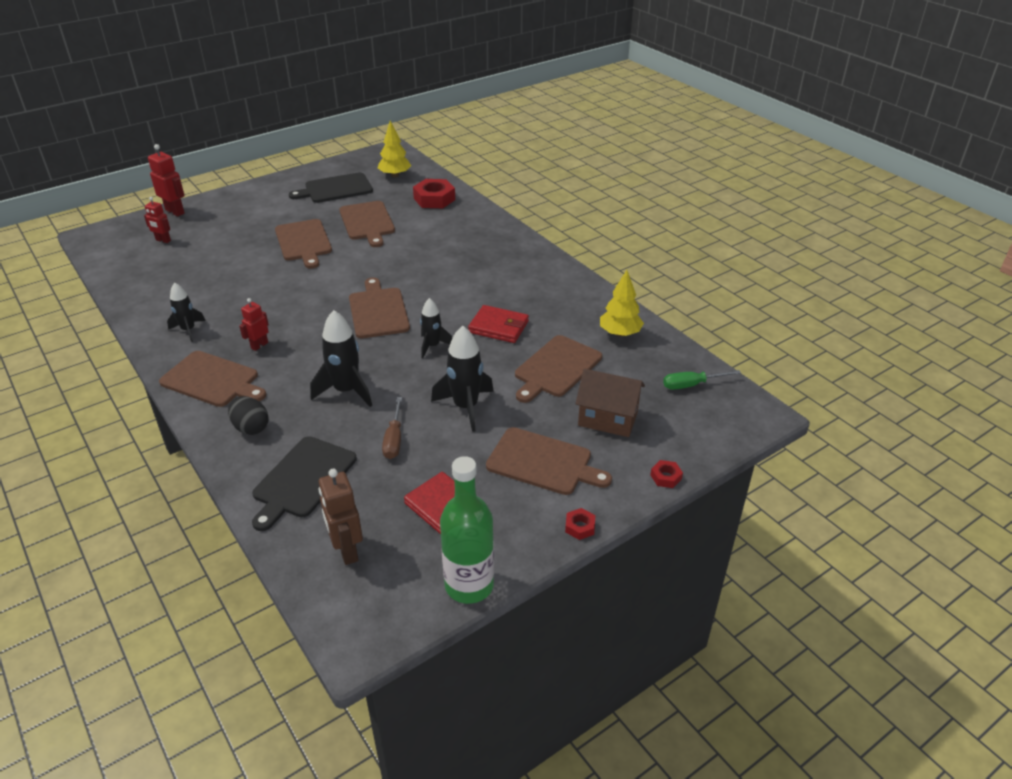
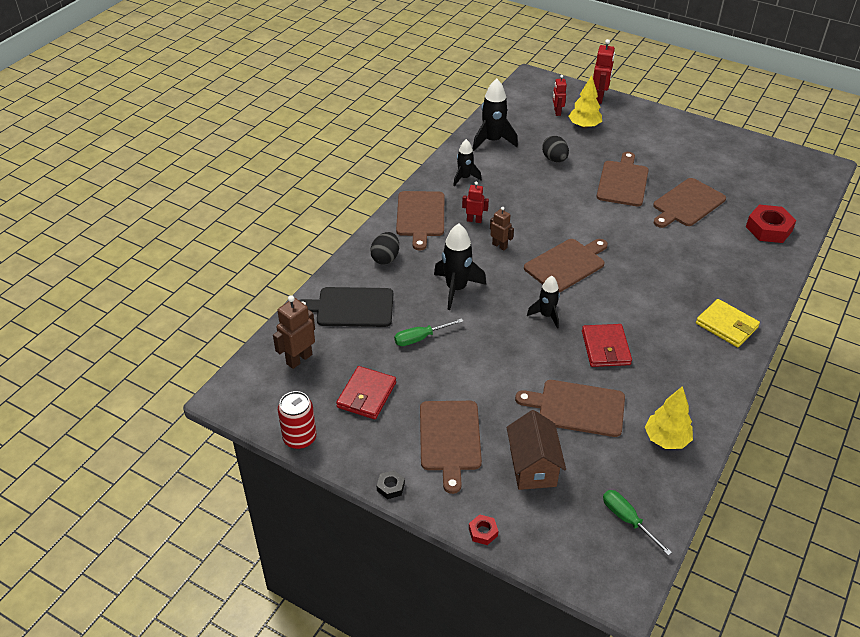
camera: 65 degrees right, 5 degrees up
brown cutting board [275,219,332,269] -> brown cutting board turned 150 degrees clockwise [596,152,649,206]
black cutting board [289,172,373,203] -> none
yellow tree [378,121,411,177] -> yellow tree moved to [569,75,602,129]
brown screwdriver [382,397,402,459] -> green screwdriver [394,318,464,346]
black rocket [431,326,494,432] -> black rocket moved to [473,78,518,151]
green bottle [440,456,494,604] -> red can [278,391,316,449]
red nut [565,508,595,540] -> black nut [377,470,405,499]
none -> brown robot [490,207,514,250]
none -> black egg [542,136,569,162]
none -> yellow wallet [696,299,760,347]

